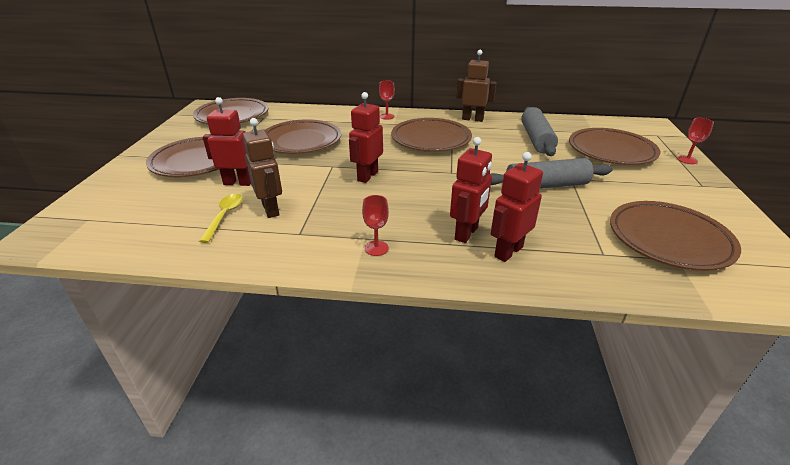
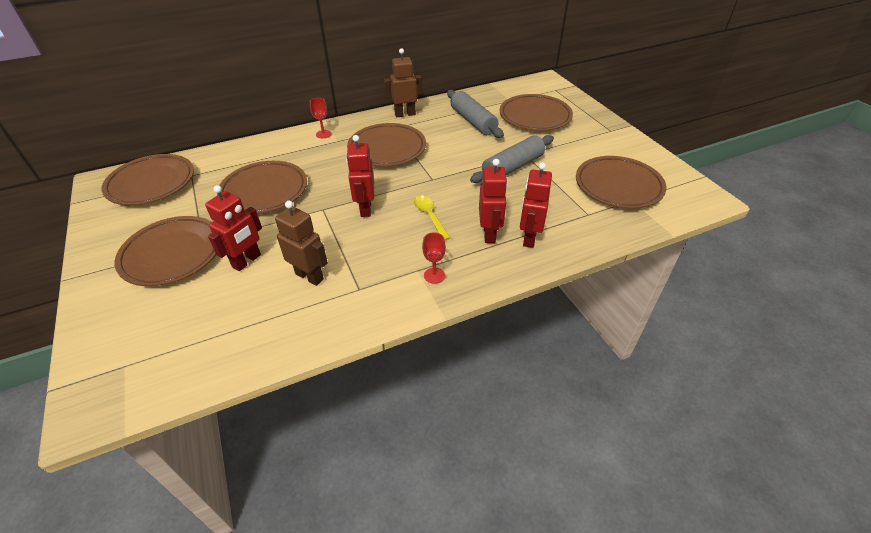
camera: 30 degrees left, 10 degrees up
yellow spoon [199,194,243,243] -> yellow spoon moved to [414,196,451,241]
red robot [203,97,251,186] -> red robot turned 150 degrees clockwise [205,185,262,271]
red goblet [678,118,714,164] -> none

